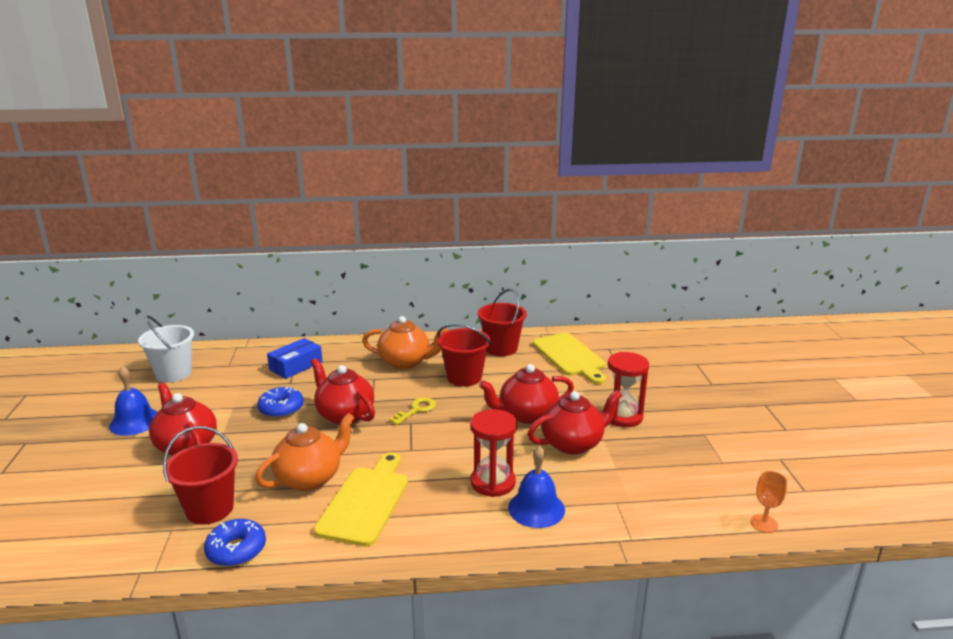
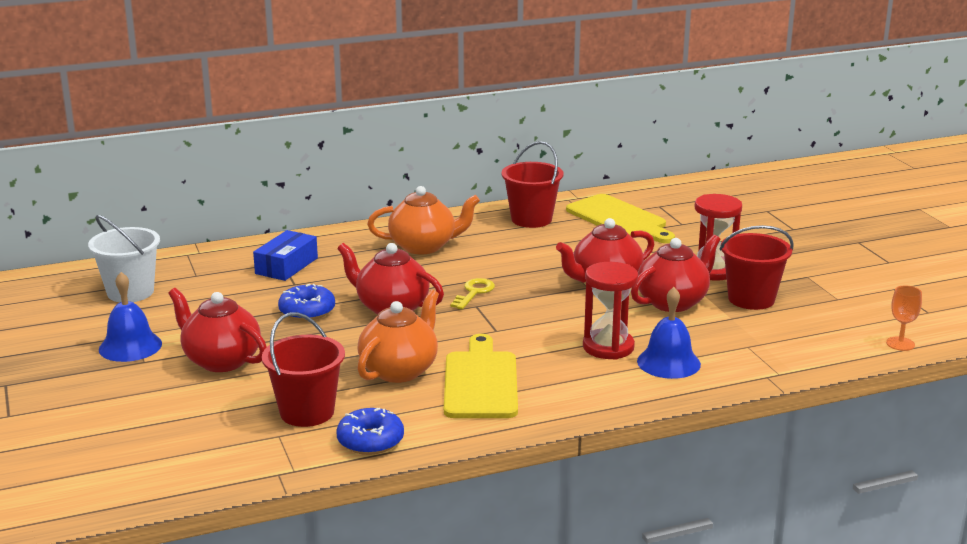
camera: 15 degrees left, 0 degrees up
red bucket [437,324,491,387] -> red bucket moved to [719,225,794,310]

